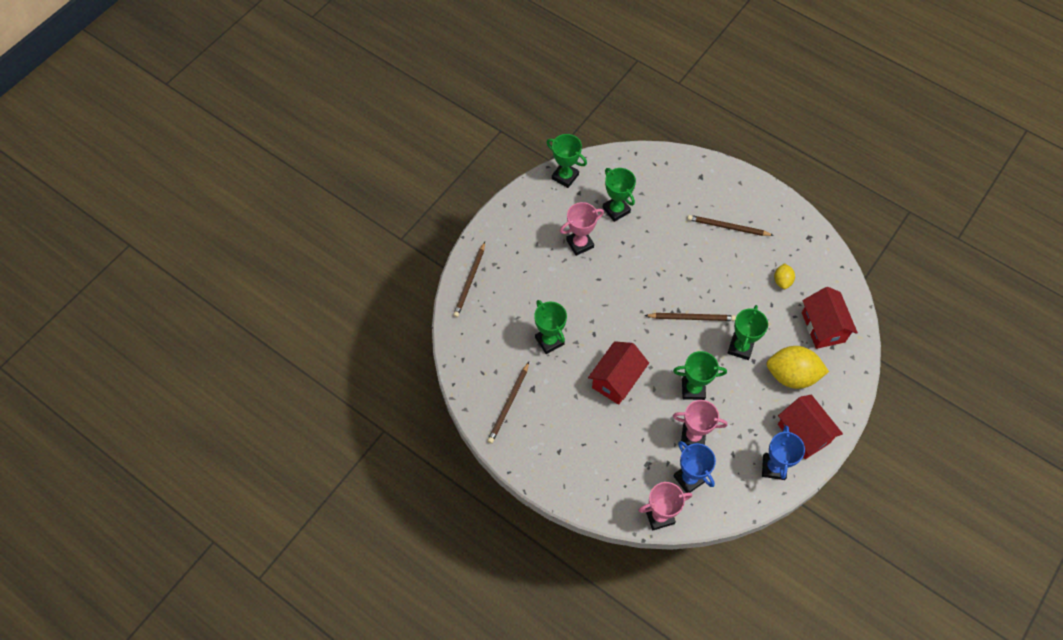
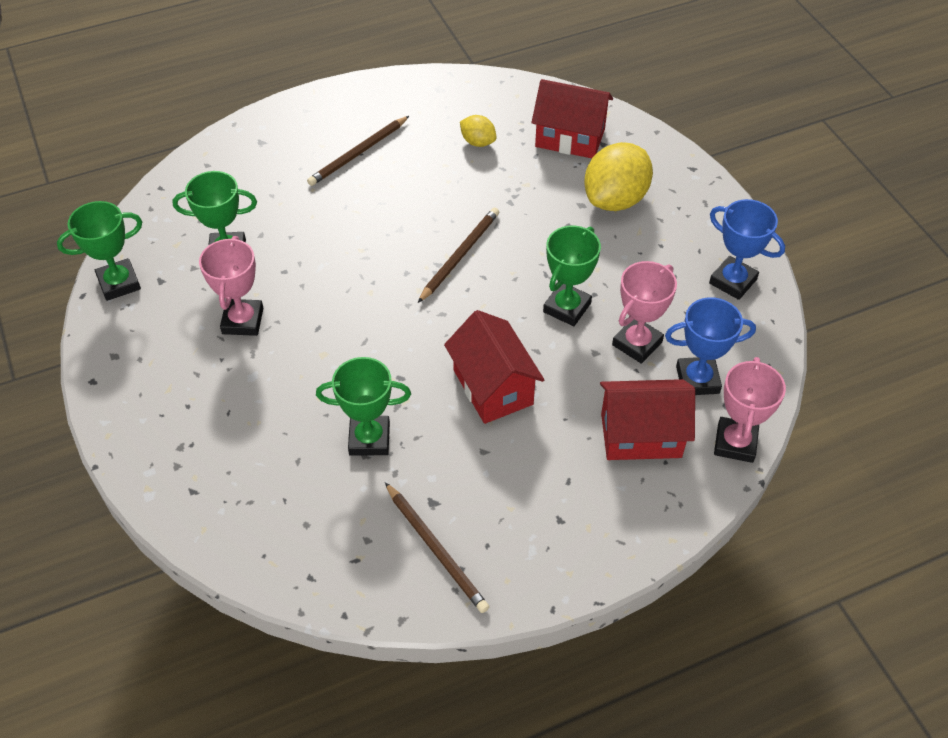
camera: 60 degrees left, 10 degrees down
brown pencil [453,242,485,317] -> none
green trophy [728,305,768,360] -> none
red house [778,395,843,459] -> red house moved to [600,379,695,460]

